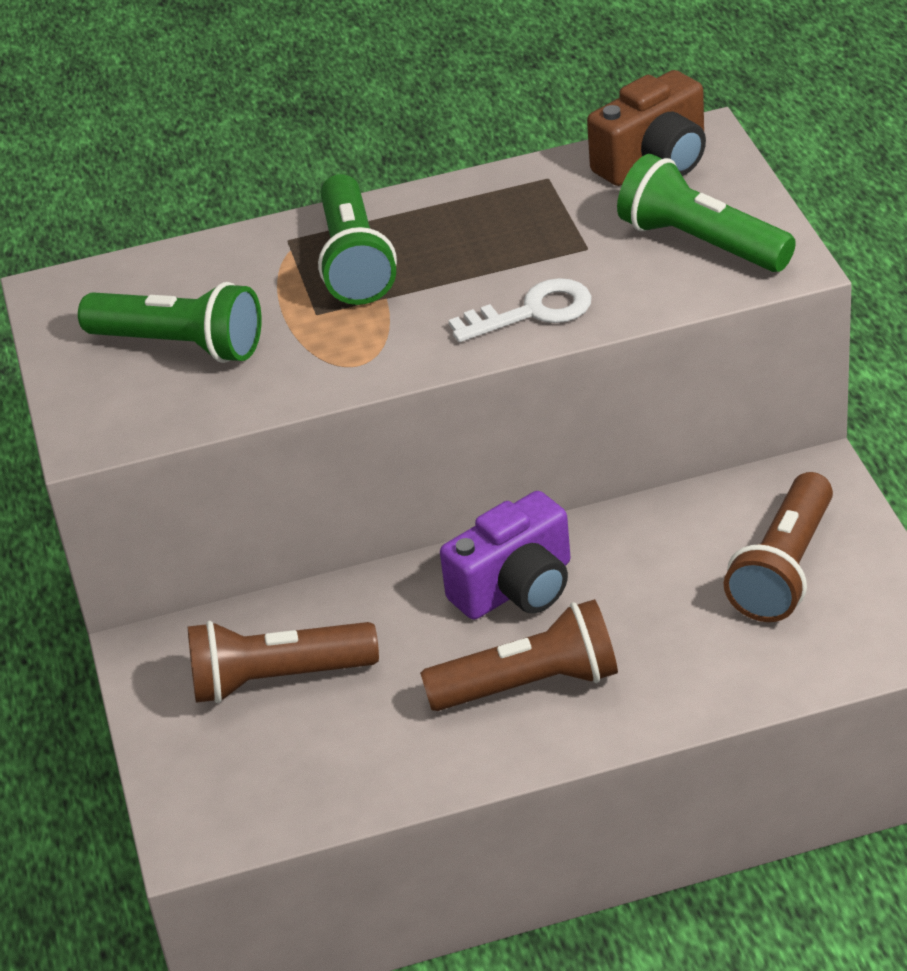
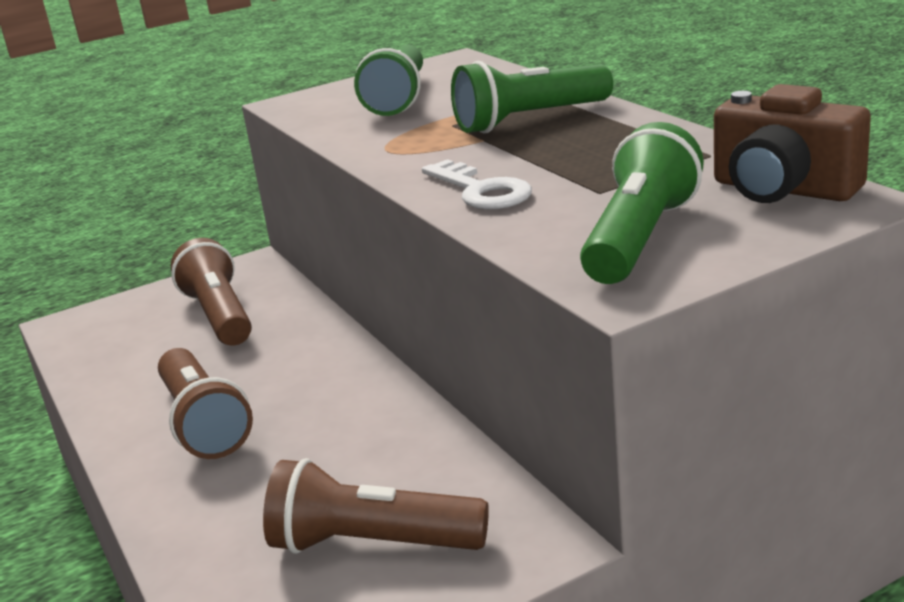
camera: 75 degrees right, 15 degrees down
purple camera [440,491,570,620] -> none

